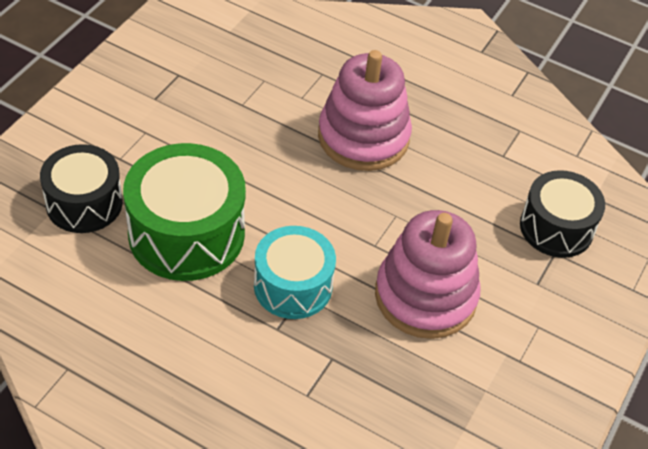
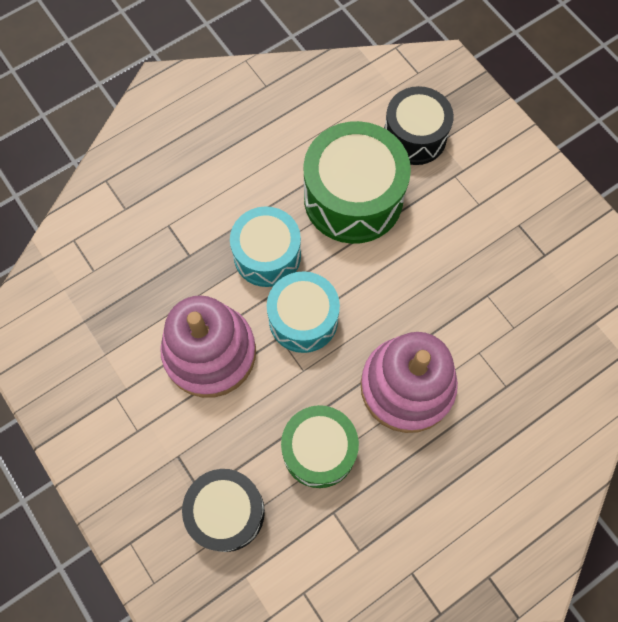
camera: 120 degrees right, 20 degrees up
none -> turquoise drum [267,271,340,353]
none -> green drum [281,405,359,488]

